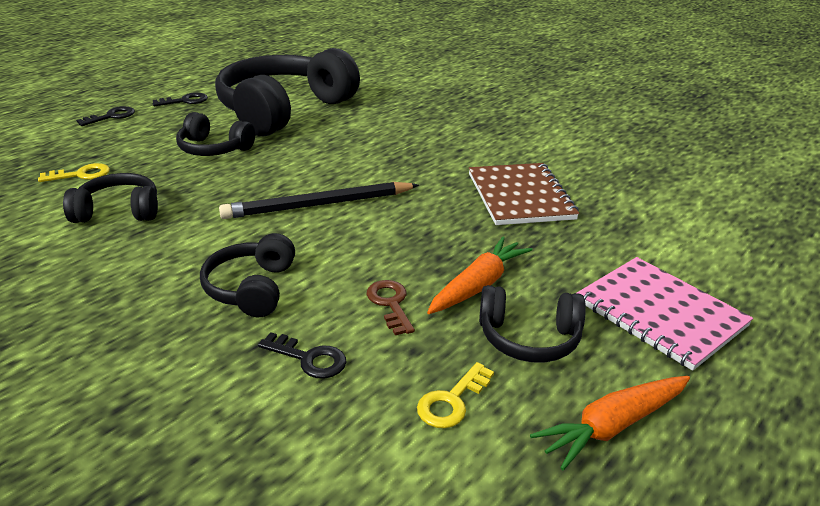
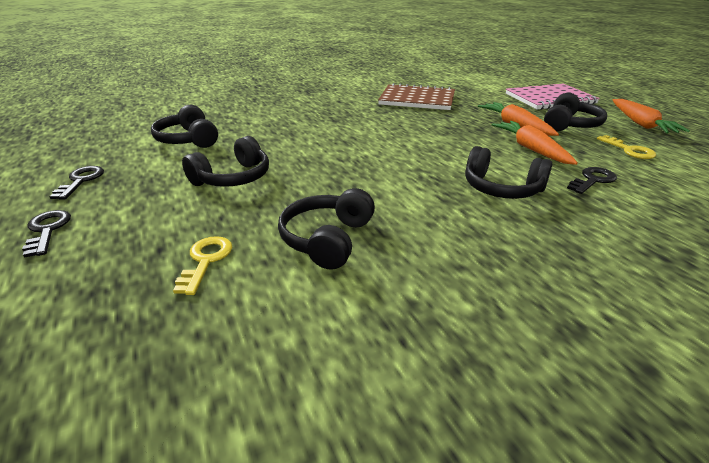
camera: 65 degrees left, 0 degrees up
black headphones [215,48,360,136] -> black headphones [151,105,218,148], size x0.48
black pencil [219,182,419,219] -> none
brown key [367,280,415,335] -> orange carrot [491,121,578,165]

